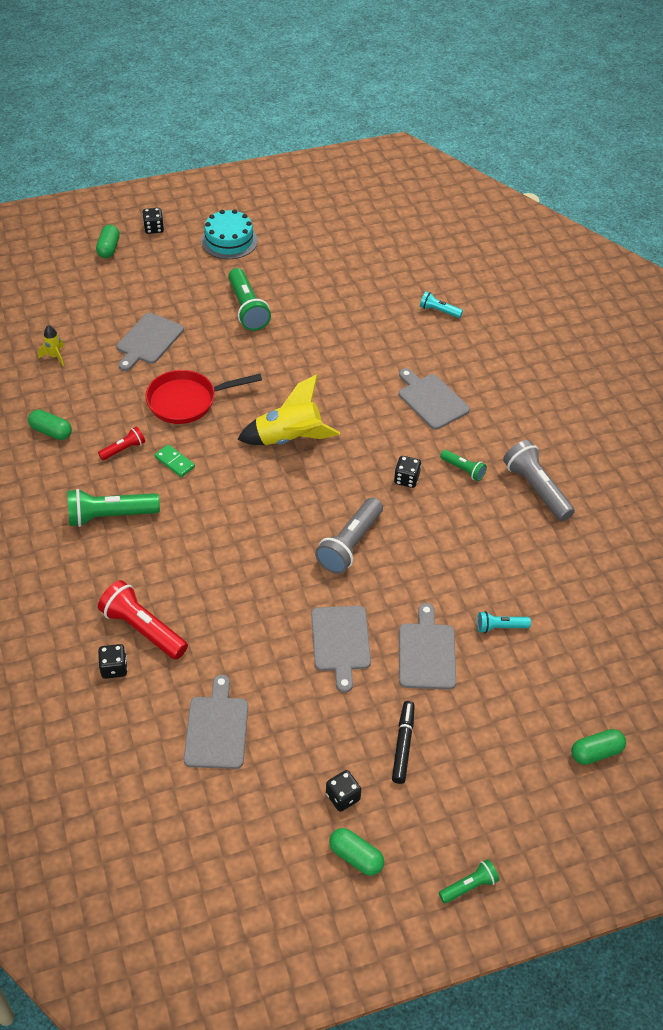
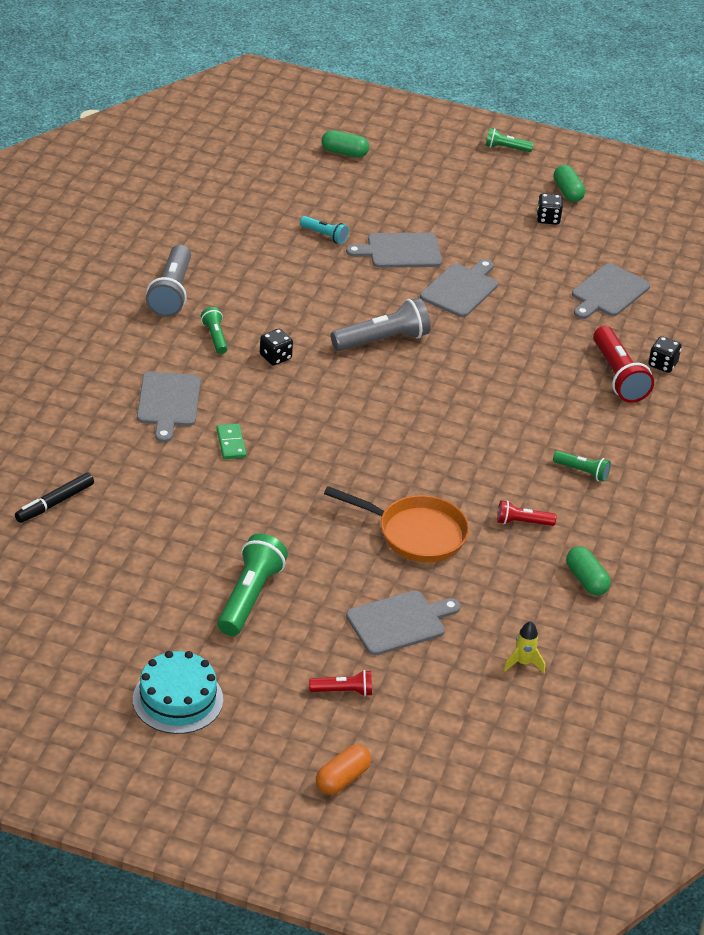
camera: 145 degrees left, 10 degrees down
green flashlight [67,489,160,527] -> green flashlight [553,451,611,482], size x0.54
green capsule [96,225,120,258] -> orange capsule [316,744,371,795]
black dice [142,208,164,234] -> none
red pan [145,370,262,424] -> orange pan [324,486,469,562]
green domino [154,444,195,477] -> green domino moved to [216,424,246,459]
yellow rocket [237,374,340,445] -> none
black marker [392,701,415,784] -> black marker moved to [15,473,94,523]
grey cutting board [399,603,456,690] -> grey cutting board turned 45 degrees clockwise [346,233,442,268]
turquoise flashlight [420,291,463,318] -> none
none -> red flashlight [309,670,372,696]

